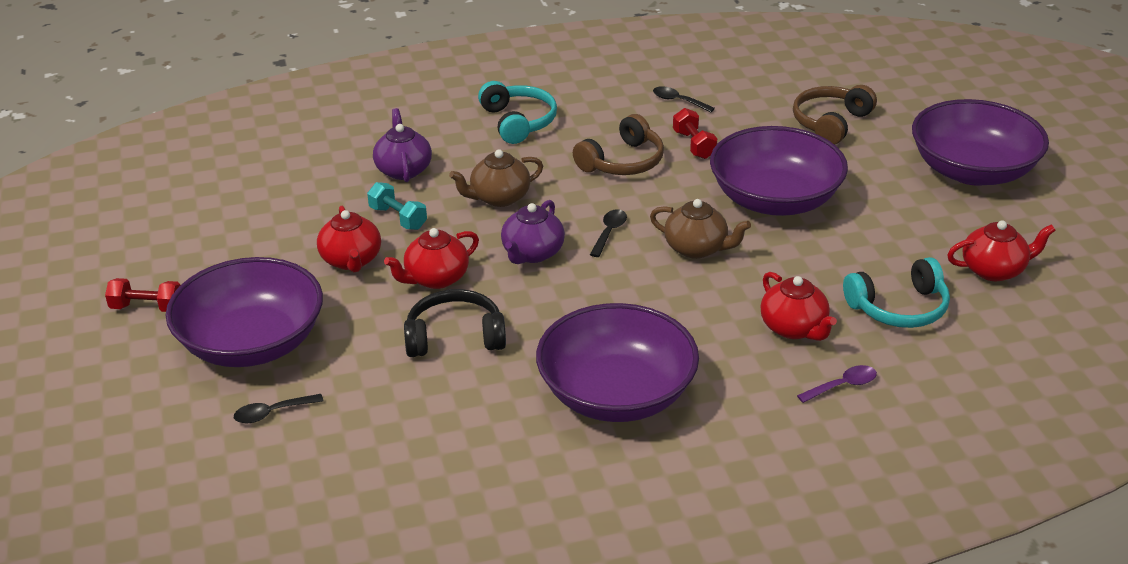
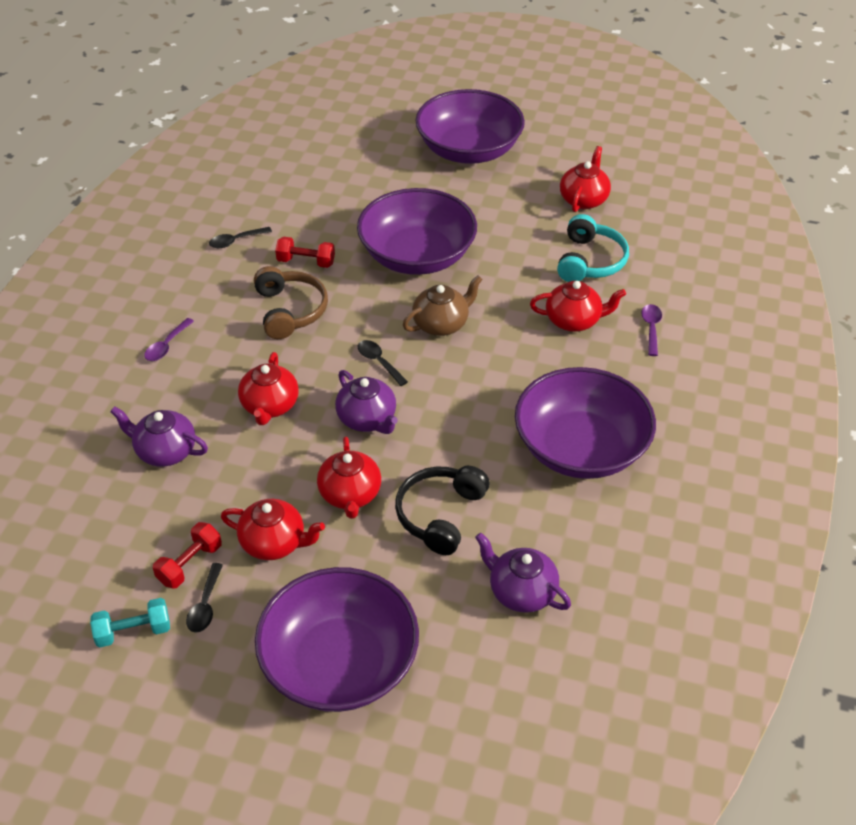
camera: 60 degrees left, 10 degrees up
red dumbbell [105,278,180,312] -> red dumbbell moved to [153,522,222,589]
black spoon [234,394,324,423] -> black spoon moved to [186,563,223,633]
turquoise dumbbell [367,182,427,230] -> turquoise dumbbell moved to [90,598,170,647]
brown teapot [449,149,543,207] -> red teapot [238,352,299,425]
turquoise headphones [478,81,557,144] -> purple spoon [144,318,194,361]
brown headphones [793,85,877,145] -> none
none -> purple teapot [475,533,571,613]

